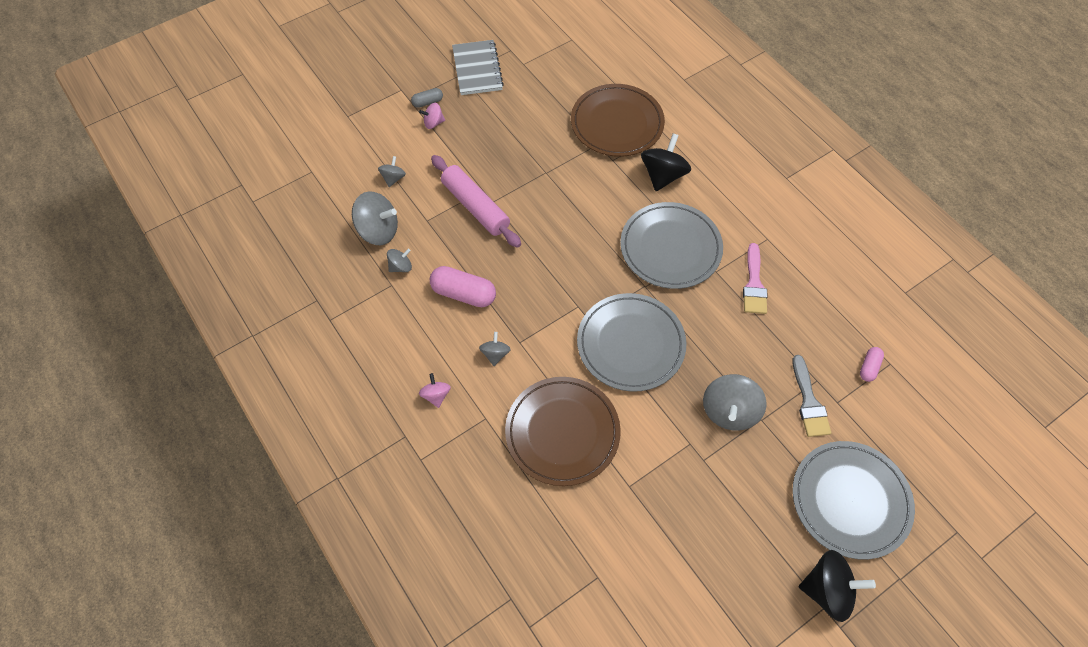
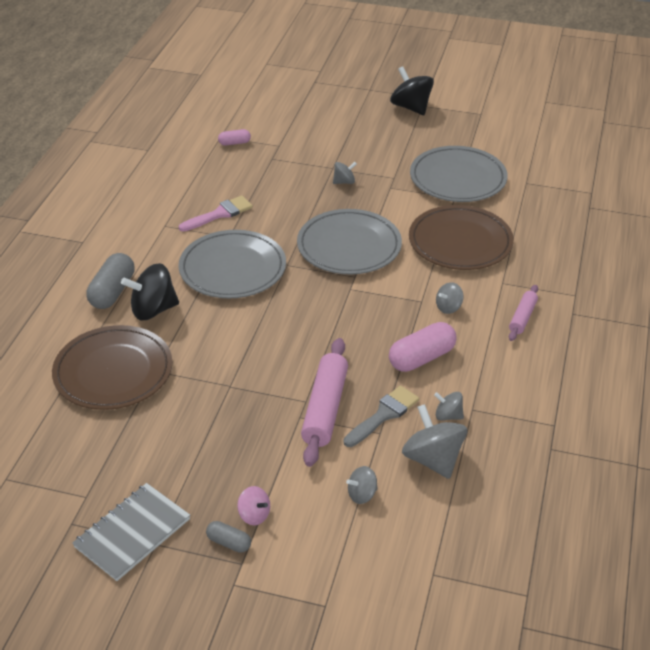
camera: 130 degrees left, 20 degrees down
pink spinning top [419,373,451,408] -> pink rolling pin [509,285,538,341]
pink capsule [430,266,496,307] -> pink capsule turned 75 degrees clockwise [389,322,457,372]
grey spinning top [703,374,766,431] -> grey spinning top [333,162,357,184], size x0.53
grey brush [792,355,831,437] -> grey brush moved to [344,386,419,447]
grey plate [792,441,915,560] -> grey plate moved to [410,146,508,202]
none -> grey capsule [86,253,135,309]

